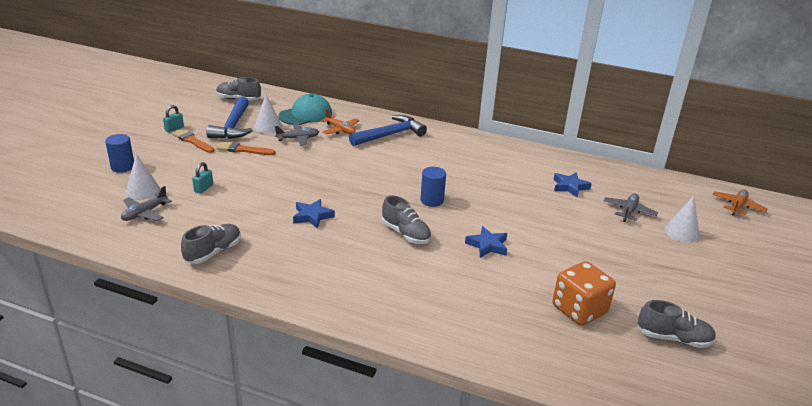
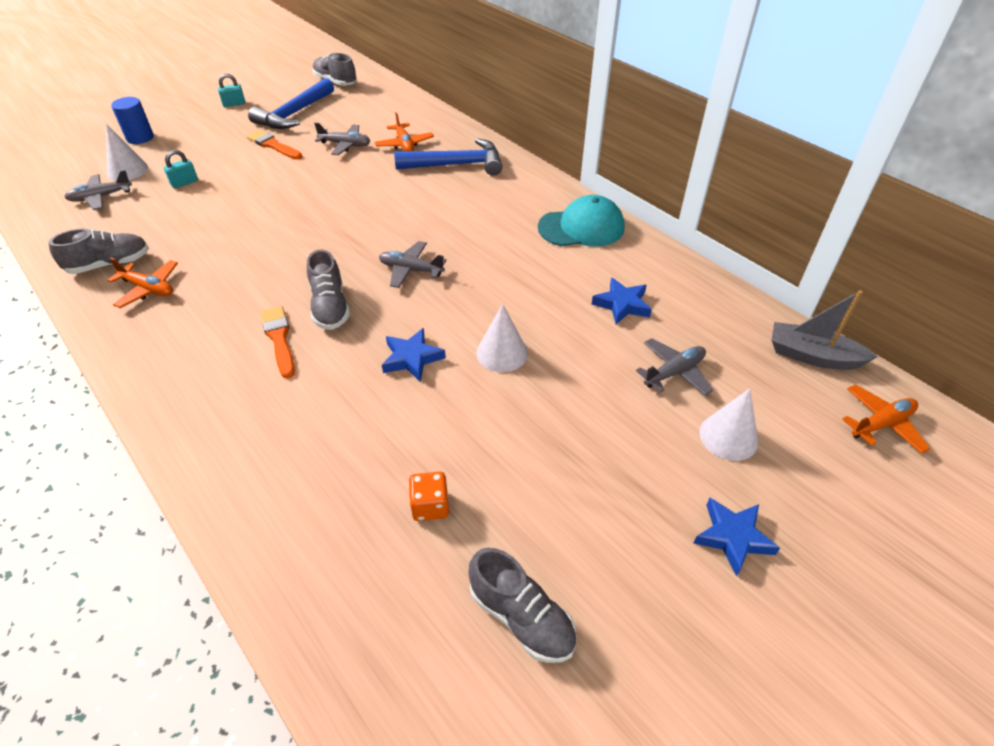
camera: 30 degrees right, 15 degrees up
orange brush [172,129,214,153] -> orange brush moved to [261,306,295,378]
white cone [254,94,282,133] -> white cone moved to [476,304,528,372]
turquoise cap [278,94,332,125] -> turquoise cap moved to [538,195,625,247]
blue star [293,199,335,229] -> blue star moved to [694,498,780,577]
blue cylinder [420,167,446,207] -> grey plane [379,241,446,288]
orange dice [553,261,616,326] -> orange dice [409,472,449,521], size x0.53
none -> orange plane [107,258,178,308]
none -> grey boat [772,290,878,370]

